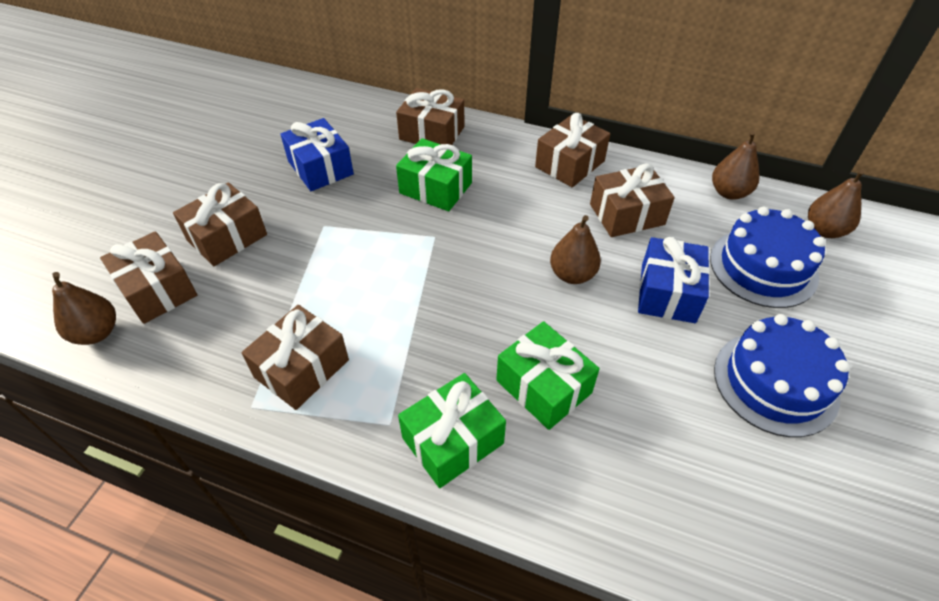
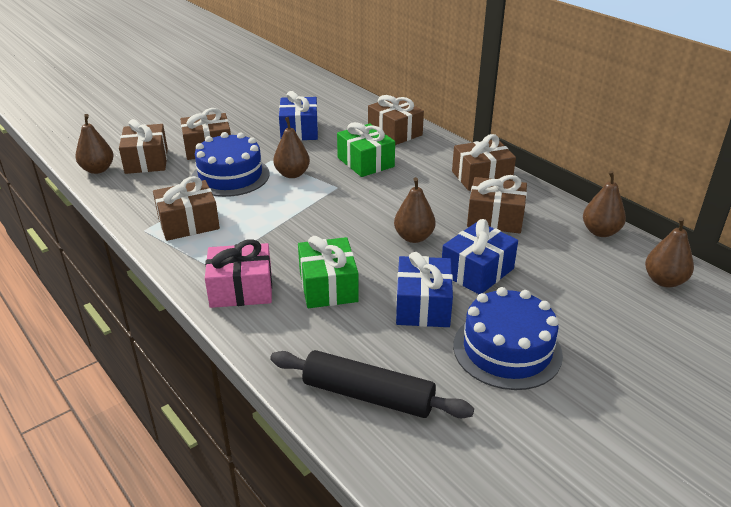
camera: 30 degrees right, 15 degrees down
green gift [398,373,506,488] -> pink gift [205,239,272,308]
blue cake [710,206,826,308] -> blue cake moved to [191,132,270,197]
none -> black rolling pin [270,350,474,418]
none -> brown pear [273,117,310,178]
none -> blue gift [396,252,453,327]

